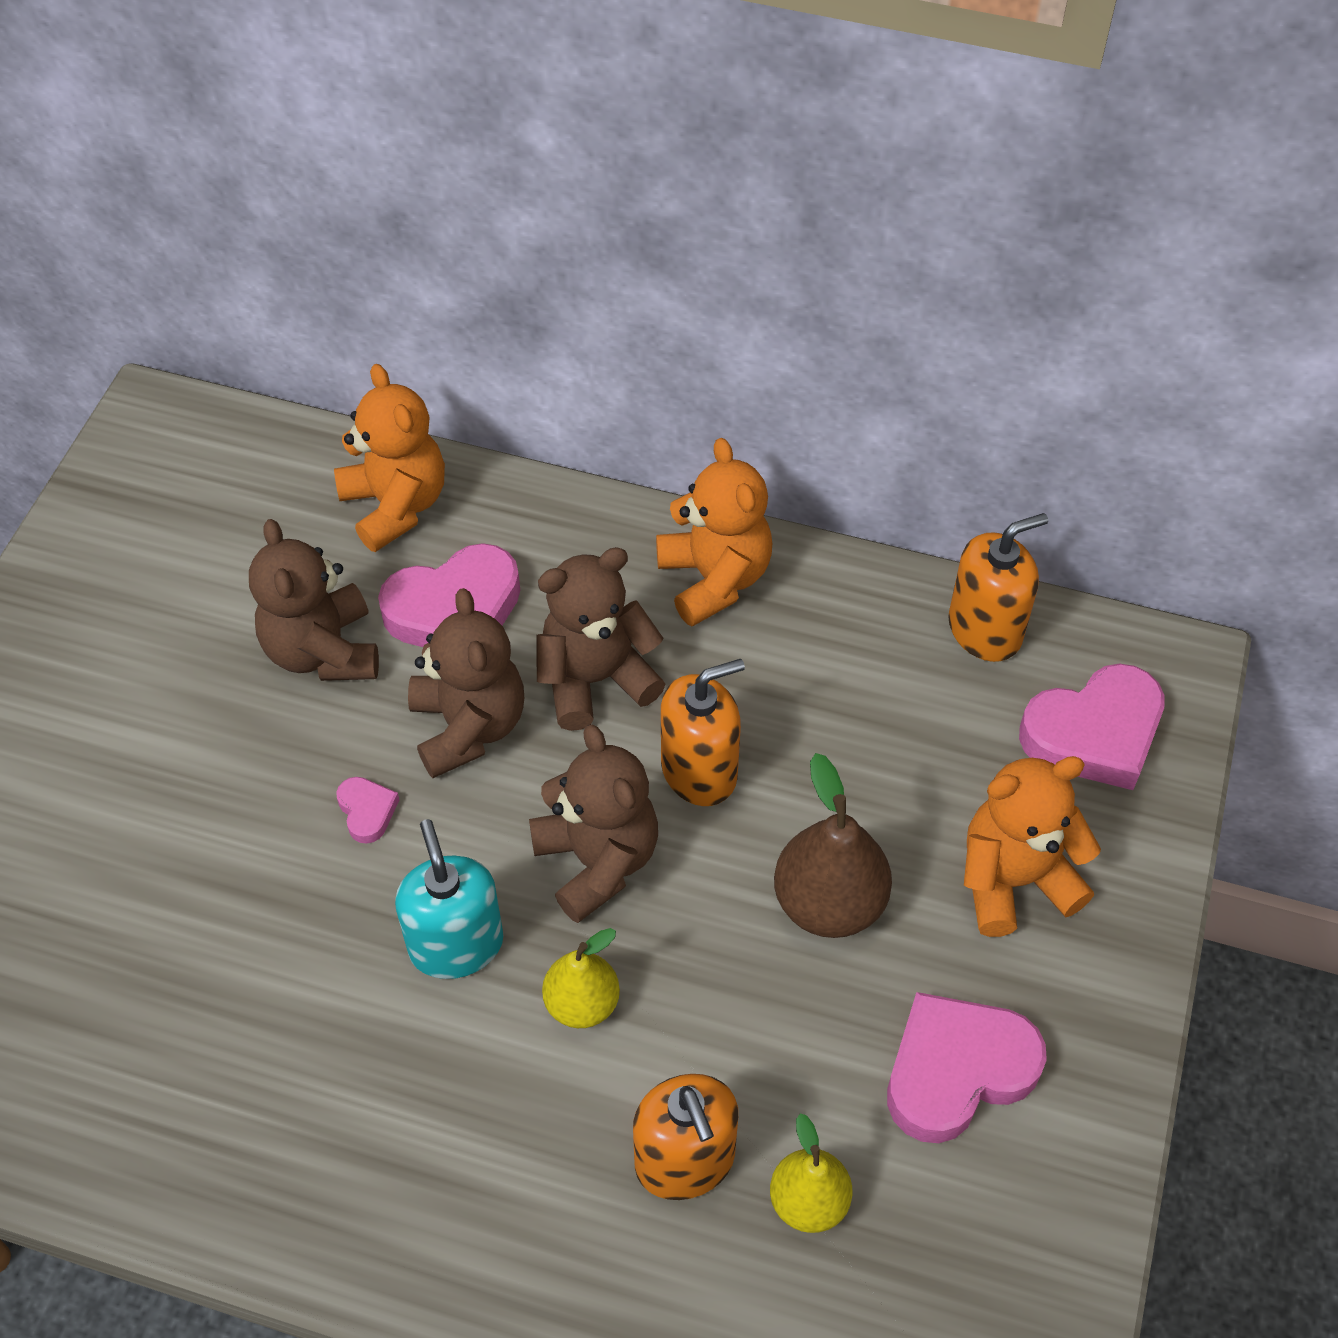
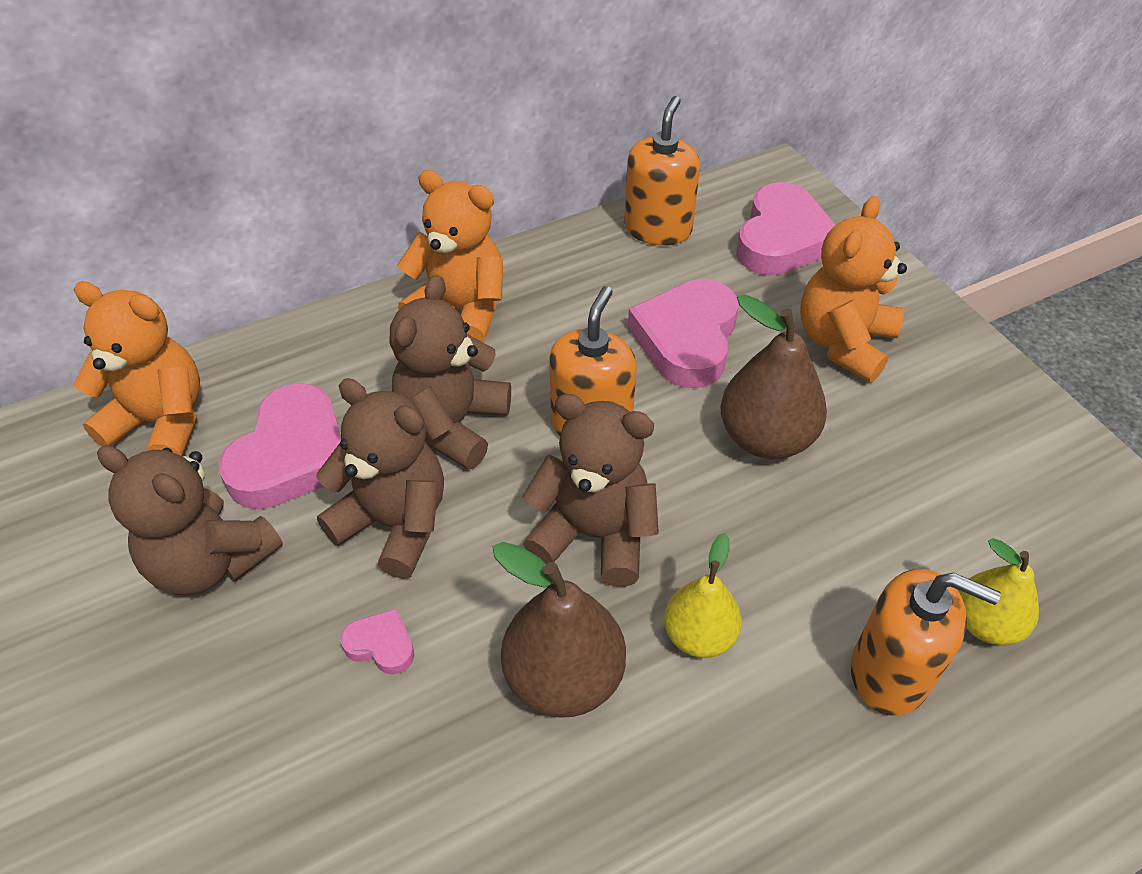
camera: 45 degrees left, 5 degrees down
turquoise soap dispenser [395,819,503,979] -> brown pear [493,542,626,718]
pink heart [887,992,1047,1143] -> pink heart moved to [628,279,739,388]

